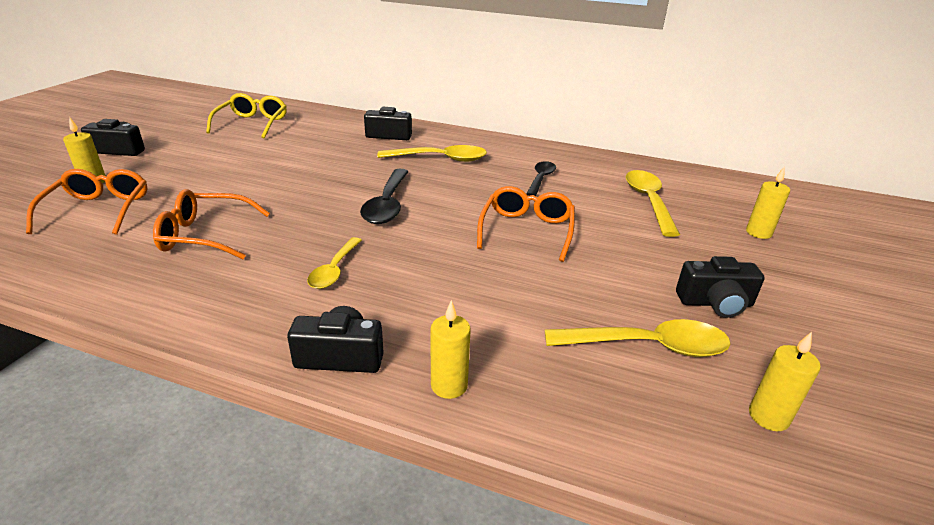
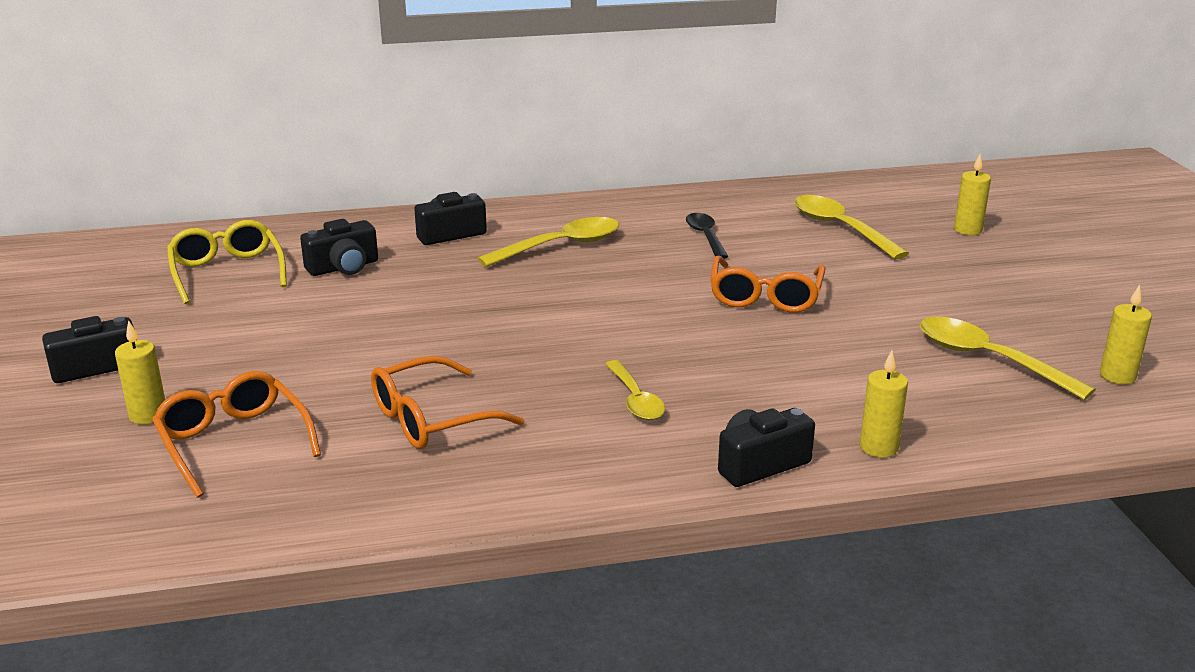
camera: 30 degrees left, 5 degrees down
black spoon [360,169,409,224] -> none
orange glasses [477,186,575,262] -> orange glasses turned 150 degrees counterclockwise [710,256,825,313]
yellow spoon [545,319,731,357] -> yellow spoon turned 105 degrees counterclockwise [920,316,1096,400]
black camera [676,256,765,318] -> black camera moved to [300,219,378,276]

